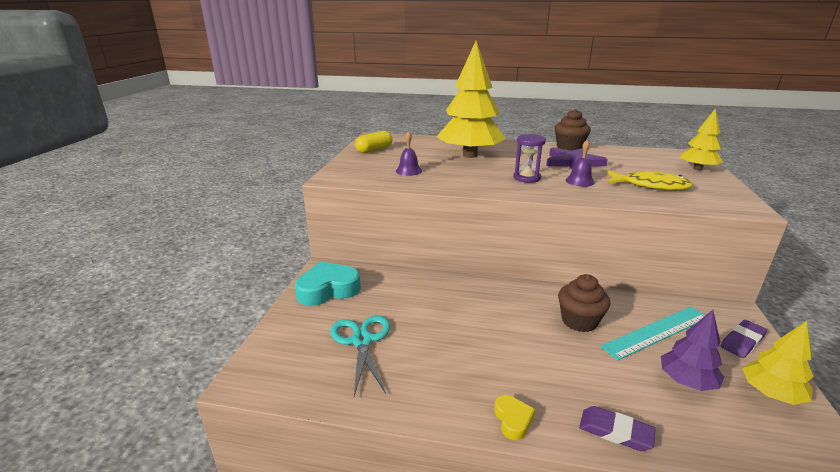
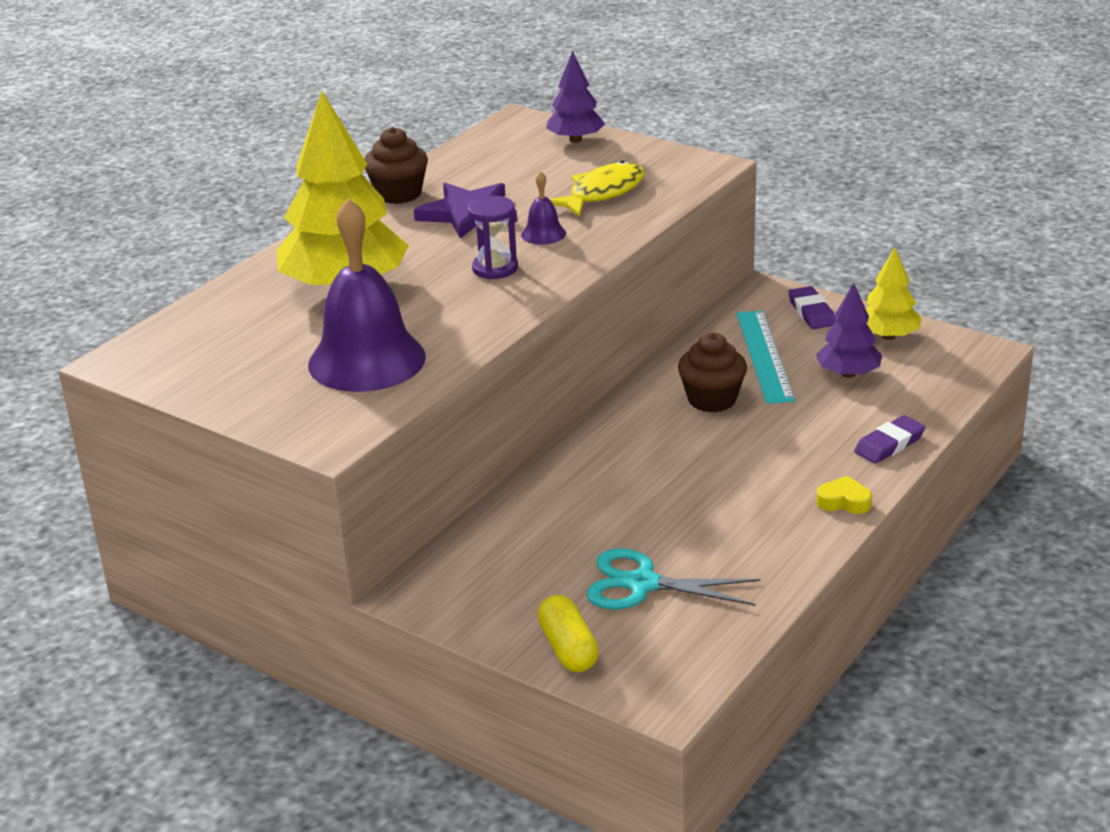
camera: 65 degrees left, 5 degrees up
turquoise heart [295,261,361,306] -> none
yellow capsule [355,131,393,153] -> yellow capsule moved to [537,595,599,672]
purple bell [396,131,422,176] -> purple bell [308,198,426,392], size x2.31
yellow tree [680,108,723,171] -> purple tree [546,51,605,143]

